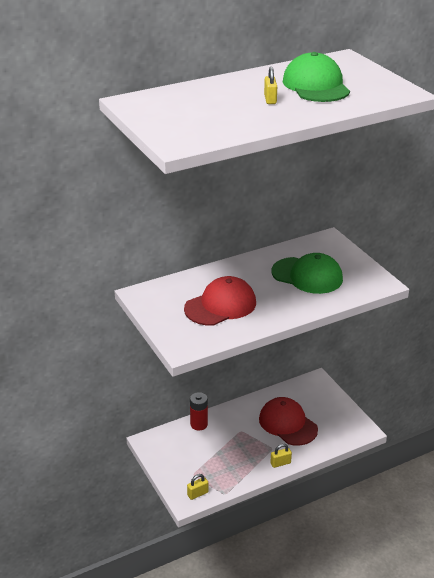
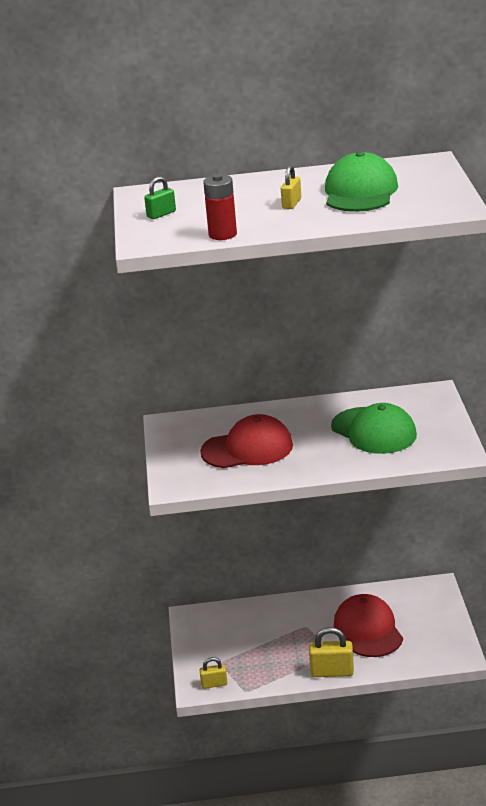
camera: 25 degrees right, 5 degrees down
red battery [190,392,208,431] -> red battery moved to [203,174,237,240]
yellow padlock [271,444,292,468] -> yellow padlock [309,627,354,677], size x1.65
none -> green padlock [144,176,176,219]

